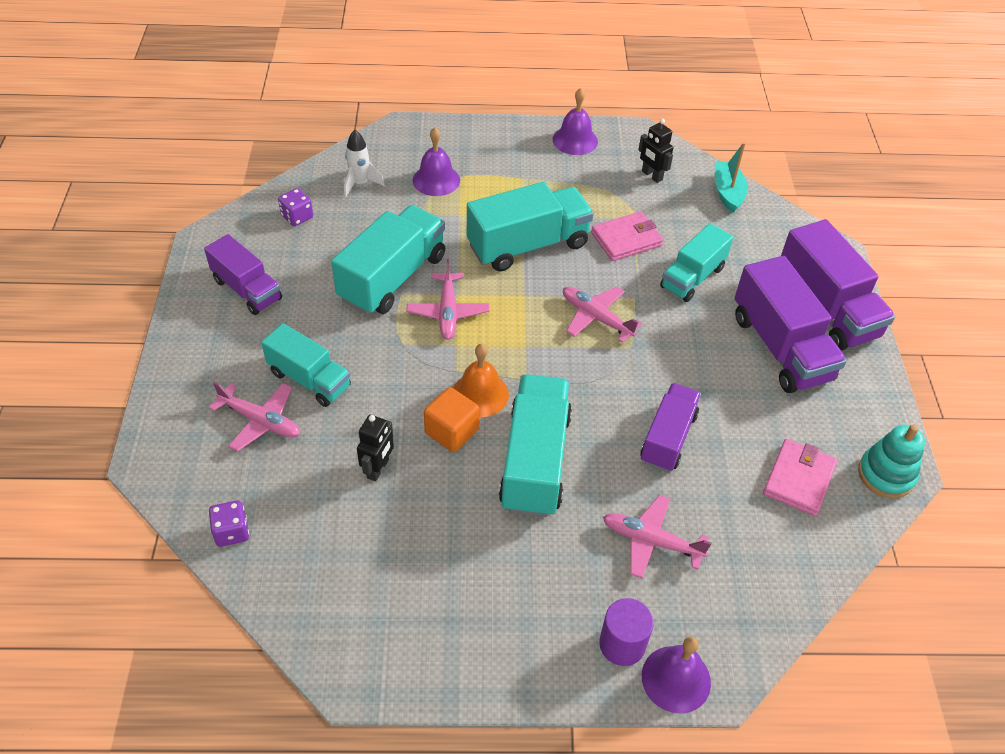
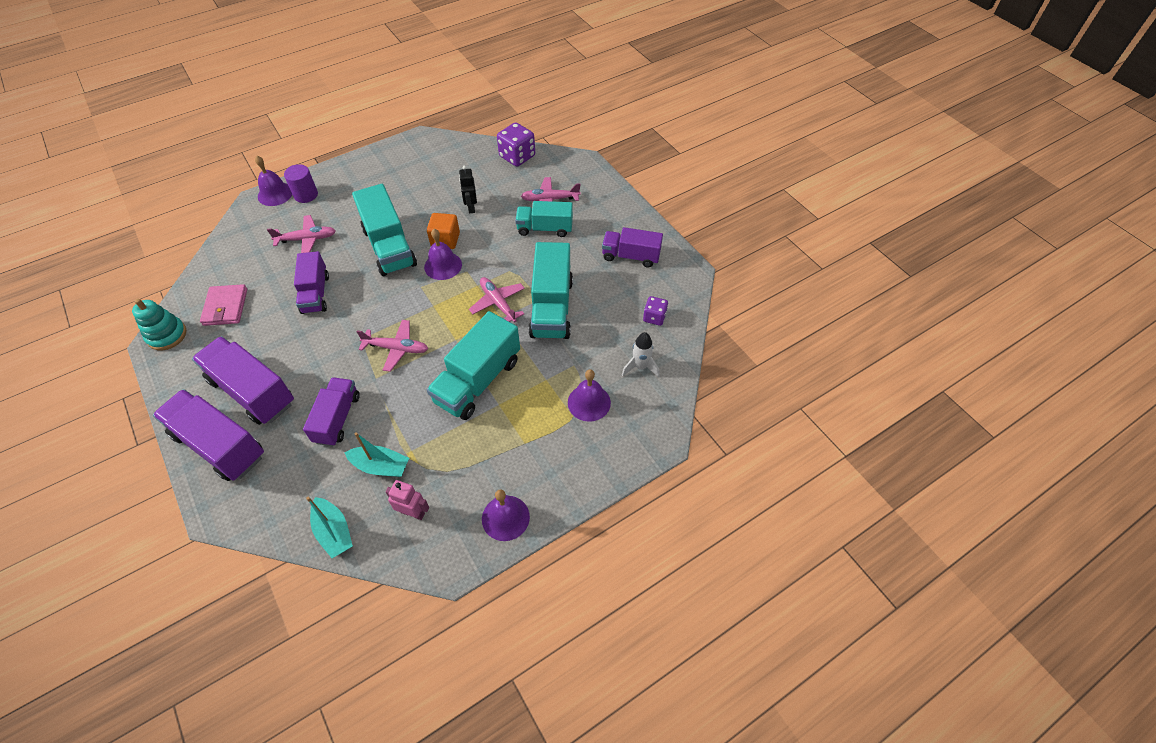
camera: 150 degrees right, 5 degrees up
purple dice [209,500,249,547] -> purple dice [497,122,535,167], size x1.67
orange bell [453,344,509,417] -> purple bell [424,229,462,280]
pink wallet [591,211,663,261] -> none
black robot [639,119,673,183] -> pink robot [385,480,429,520]
turquoise truck [660,223,733,302] -> purple truck [303,377,360,446]
none -> turquoise boat [344,432,409,477]

